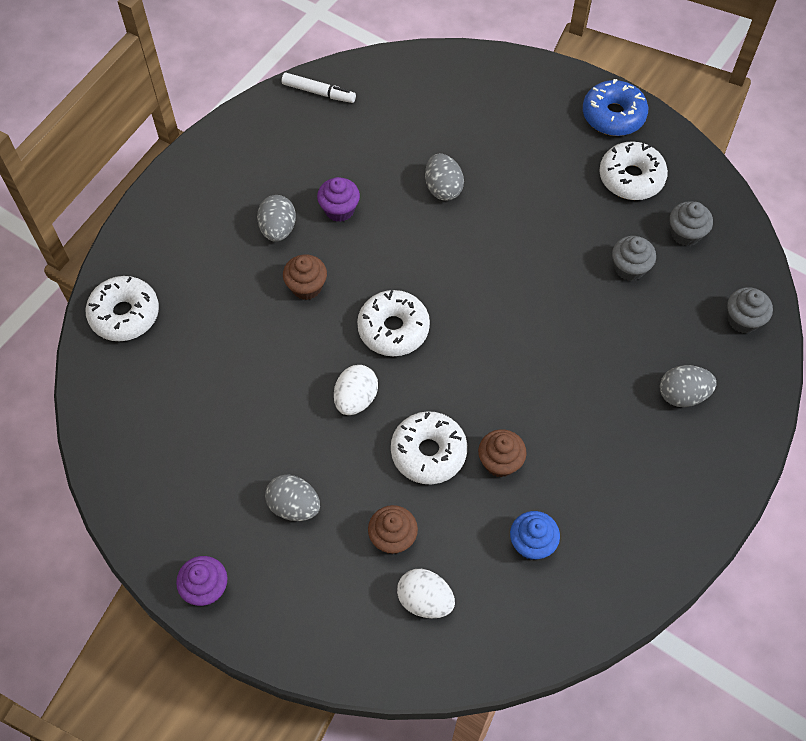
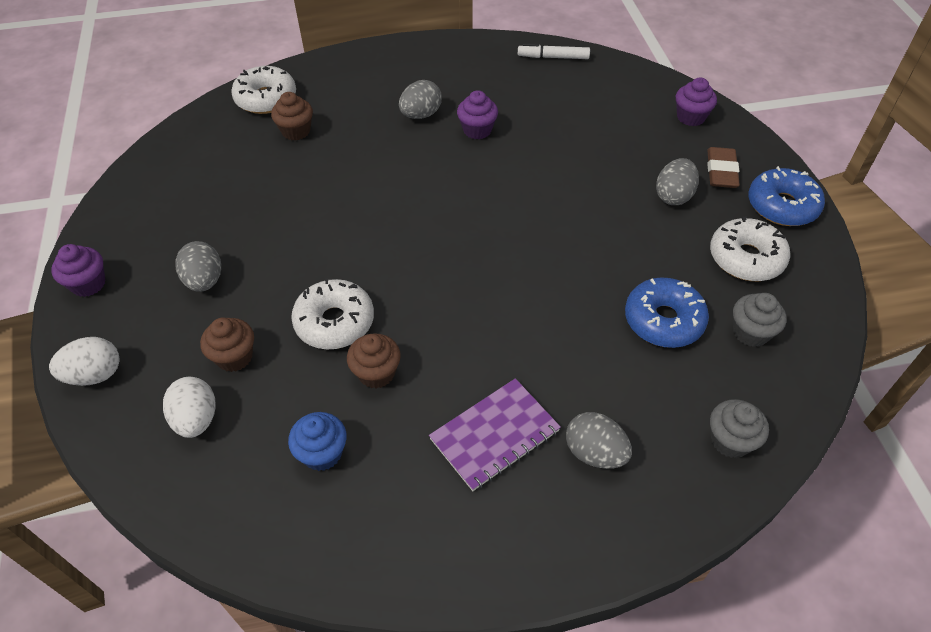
camera: 45 degrees right, 10 degrees down
white marker [282,73,356,103] -> white marker turned 120 degrees clockwise [518,43,590,59]
brown cupcake [283,255,327,300] -> brown cupcake moved to [271,92,313,141]
white egg [334,365,378,415] -> white egg moved to [49,337,120,386]
white donut [357,290,430,356] -> none
grey egg [425,153,464,201] -> grey egg moved to [656,158,699,205]
grey cupcake [612,236,656,281] -> blue donut [625,277,709,348]
none -> purple notebook [429,378,561,491]
none -> purple cupcake [676,78,717,126]
none -> brown eraser [707,147,740,188]

